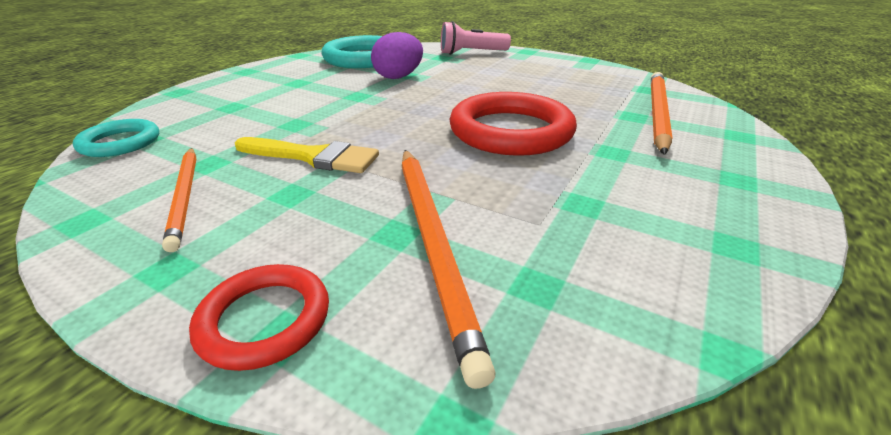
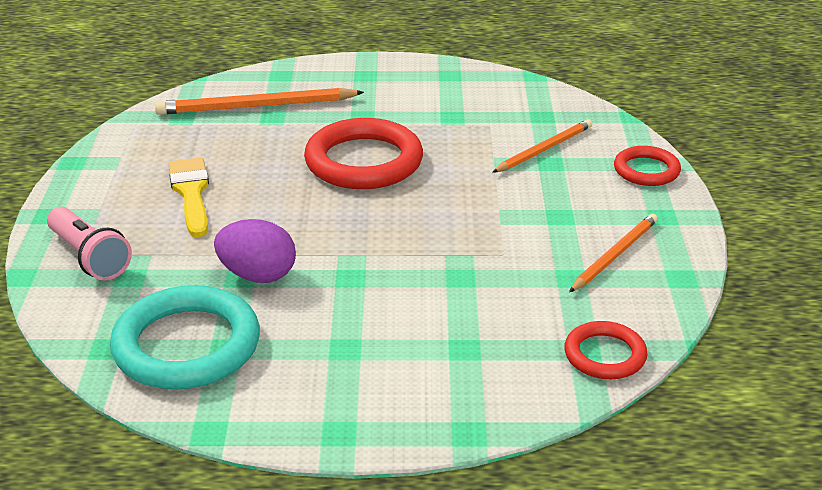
camera: 120 degrees left, 0 degrees up
turquoise ring [73,119,159,157] -> red ring [564,321,648,379]
yellow brush [235,137,379,173] -> yellow brush moved to [169,157,209,237]
orange pencil [401,150,496,389] -> orange pencil [492,119,592,173], size x0.65

